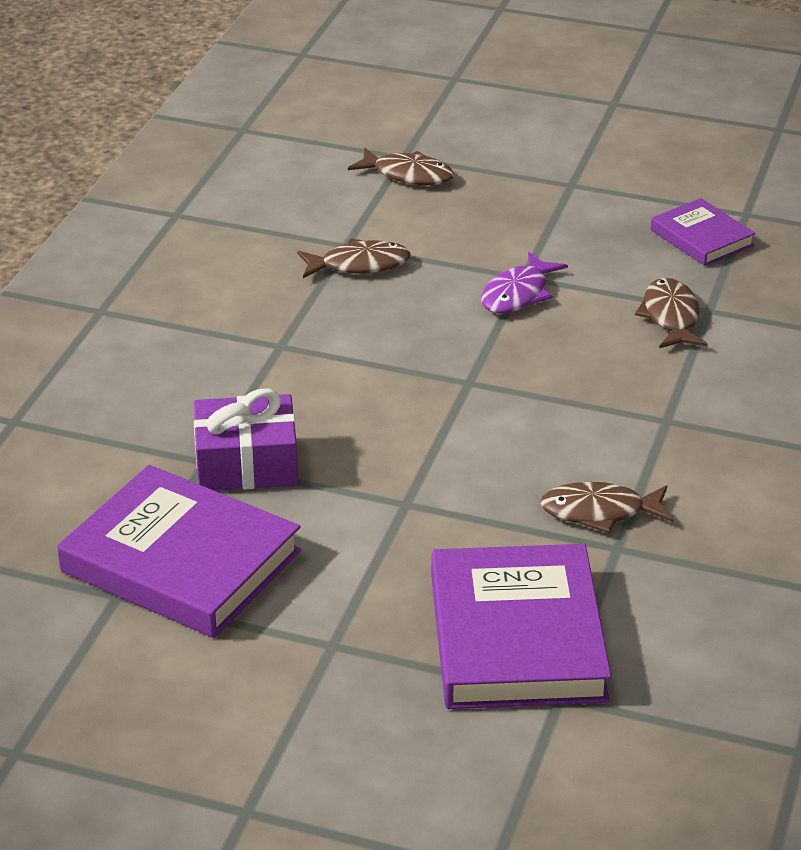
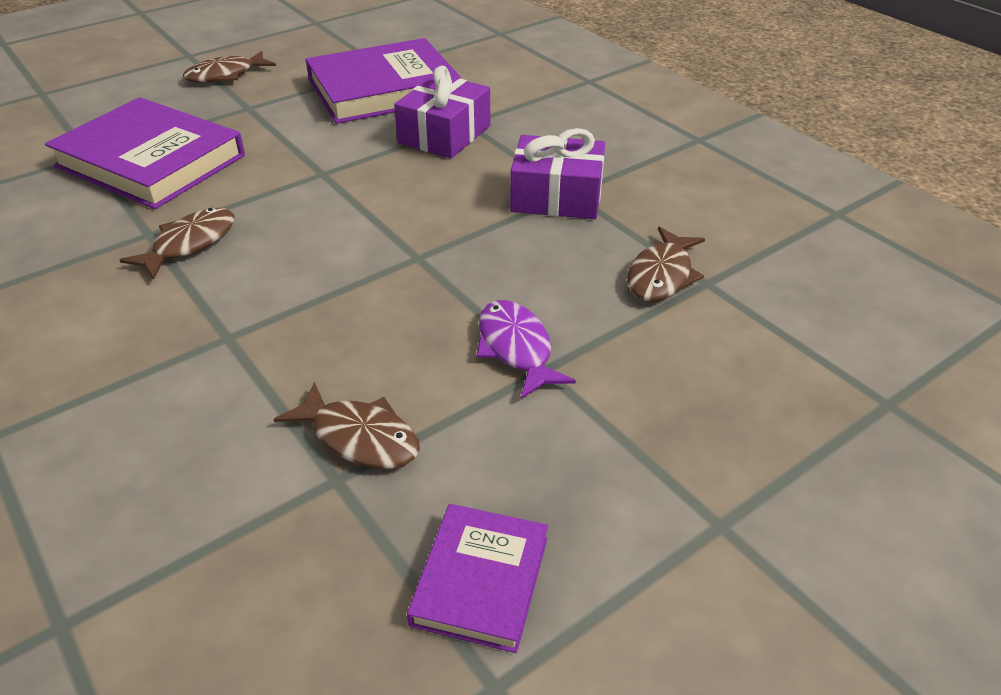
camera: 125 degrees right, 5 degrees up
brown fish [348,148,454,185] -> brown fish moved to [183,51,276,83]
purple book [651,198,755,266] -> purple book turned 75 degrees counterclockwise [407,504,548,653]
none -> purple gift [510,128,605,219]

